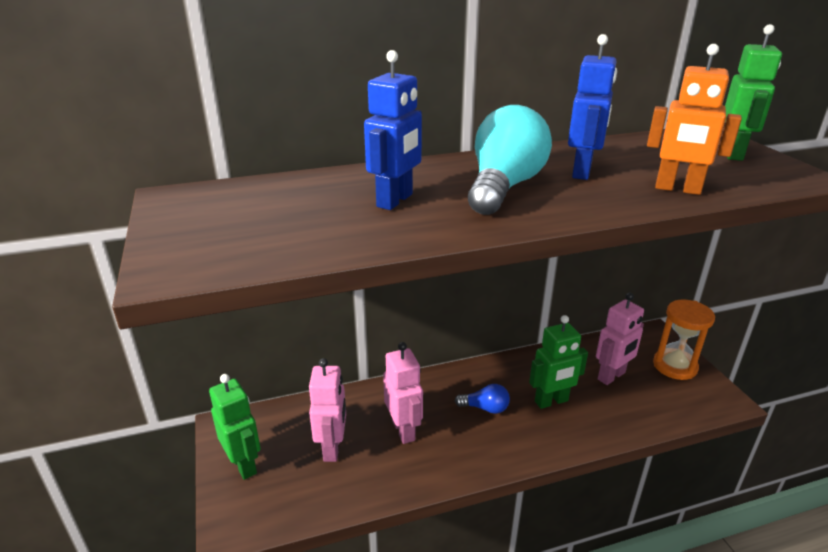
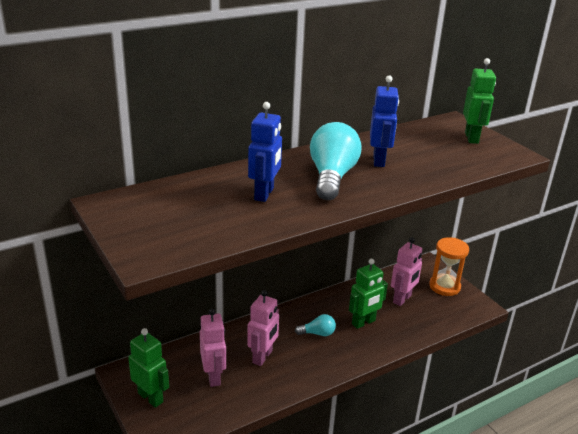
camera: 15 degrees left, 0 degrees up
pink robot [383,342,423,444] -> pink robot turned 60 degrees clockwise [247,290,279,366]
blue light bulb [455,384,510,414] -> turquoise light bulb [295,314,336,336]
orange robot [647,44,742,195] -> none

